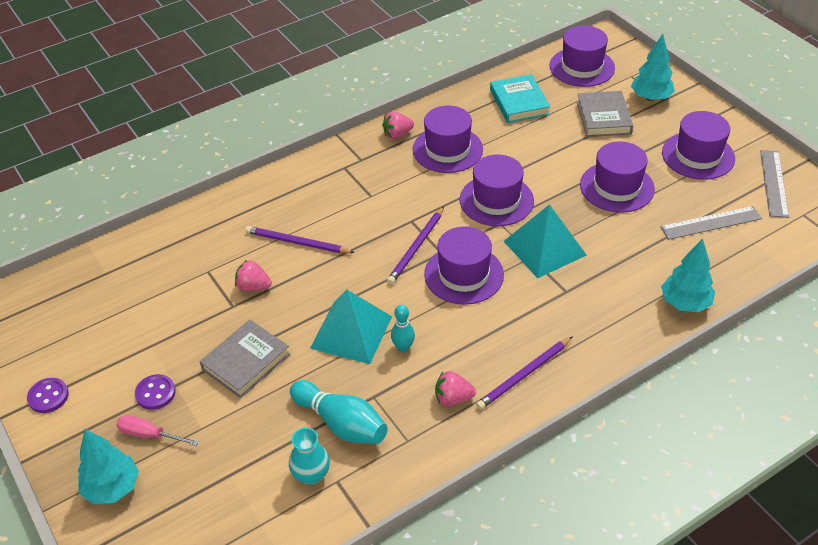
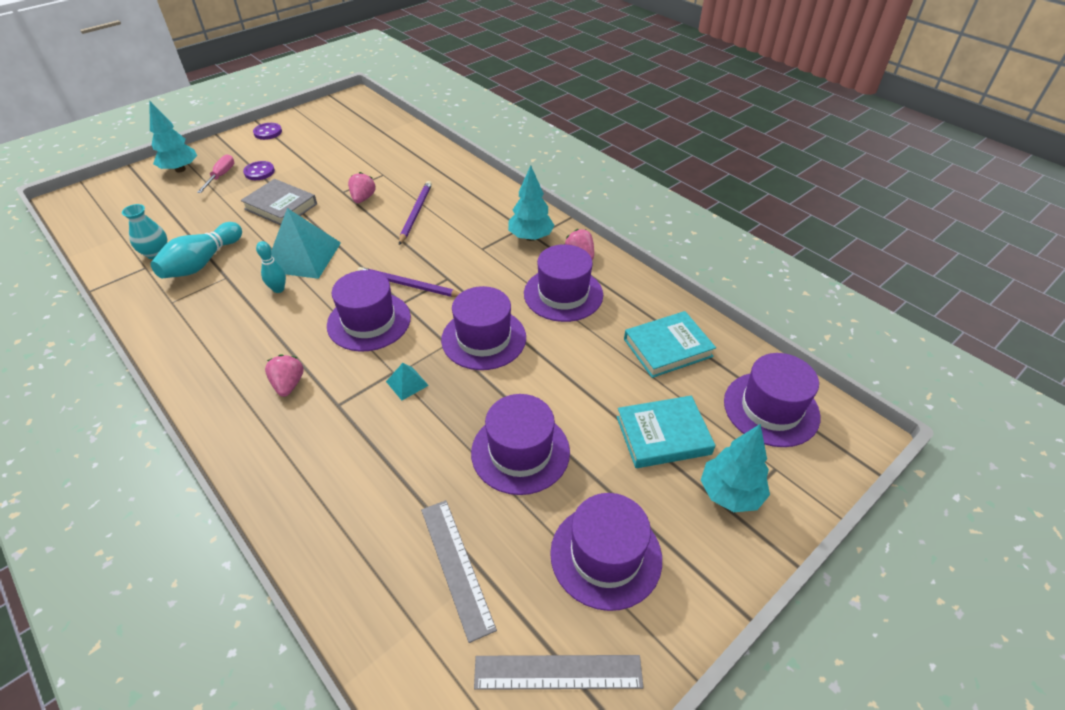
camera: 80 degrees right, 0 degrees up
pink strawberry [435,371,476,406] -> pink strawberry moved to [265,355,304,397]
purple pencil [476,337,572,410] -> none
turquoise pyramid [504,204,587,278] -> turquoise pyramid [386,363,429,400], size x0.45
grey book [577,91,633,137] -> turquoise book [617,396,716,468]
turquoise tree [661,239,715,312] -> turquoise tree moved to [508,165,555,241]

